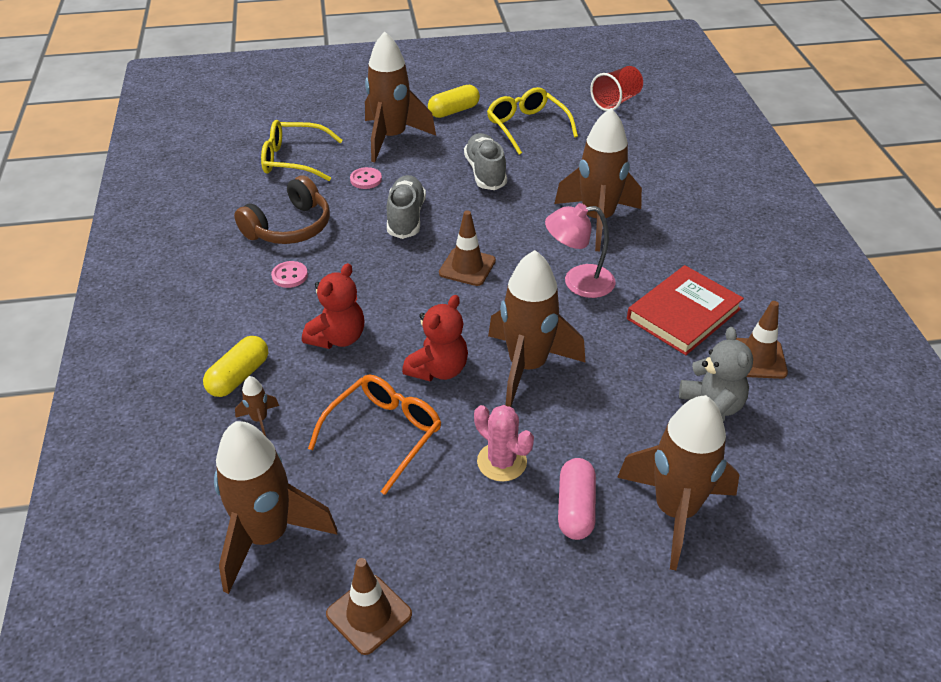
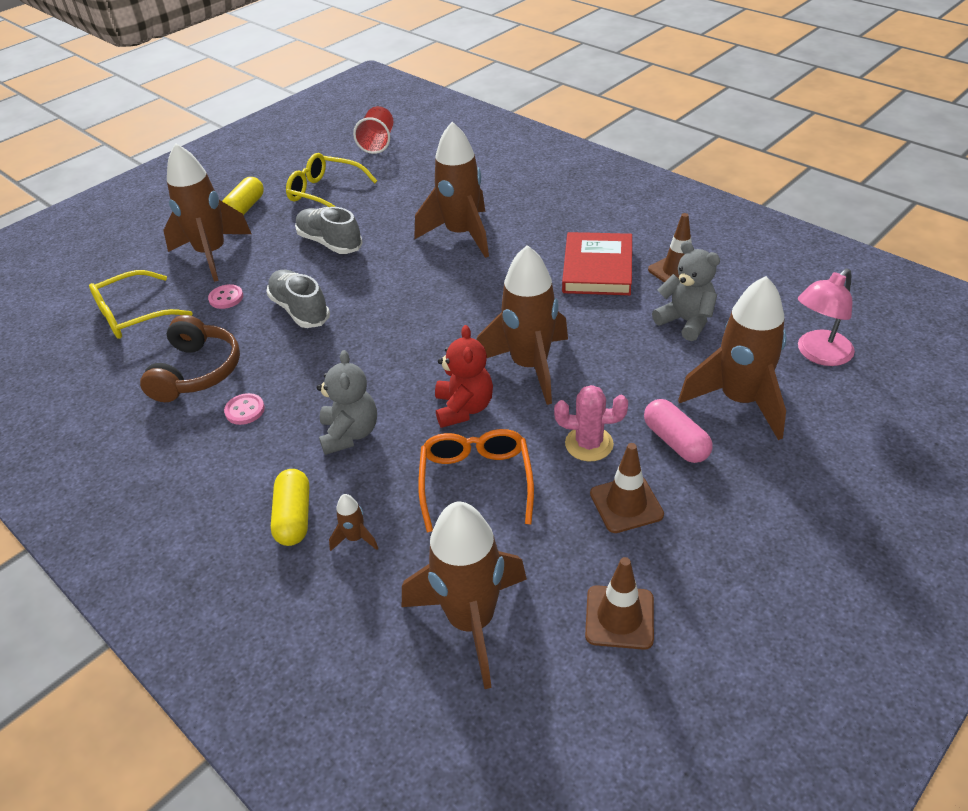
camera: 35 degrees left, 0 degrees up
red teddy bear [302,263,365,349] -> grey teddy bear [317,350,377,455]
brown traffic cone [439,210,496,286] -> brown traffic cone moved to [590,443,664,533]
pink lamp [545,203,616,298] -> pink lamp moved to [798,269,855,366]

